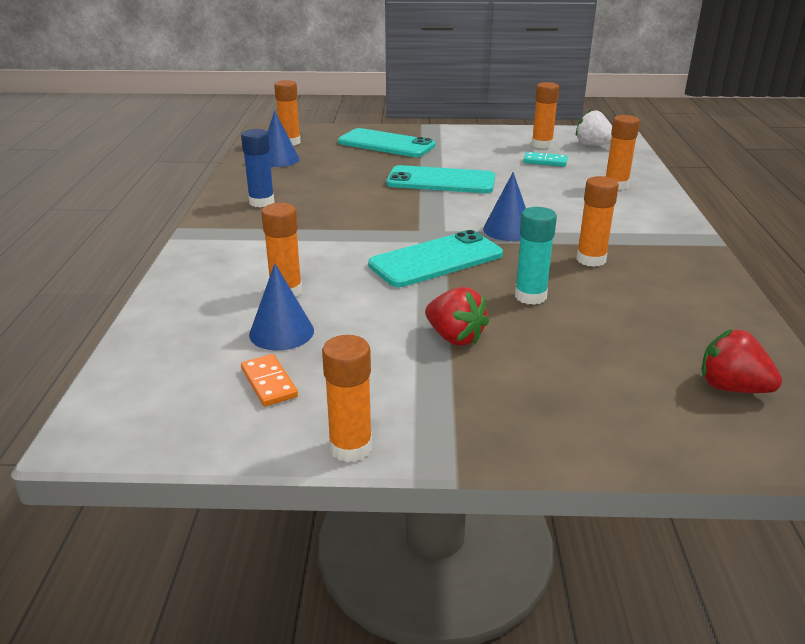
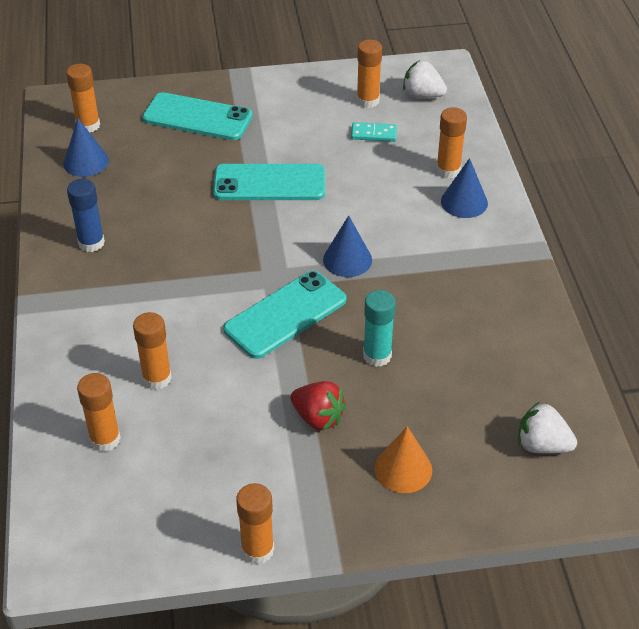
camera: 10 degrees left, 15 degrees up
orange domino [241,354,298,407] -> none
blue cone [249,263,314,351] -> blue cone moved to [441,158,488,218]
orange glue stick [576,176,619,267] -> orange glue stick moved to [77,373,121,452]
red strawberry [702,329,782,393] -> white strawberry [518,402,577,454]
none -> orange cone [375,426,432,493]

